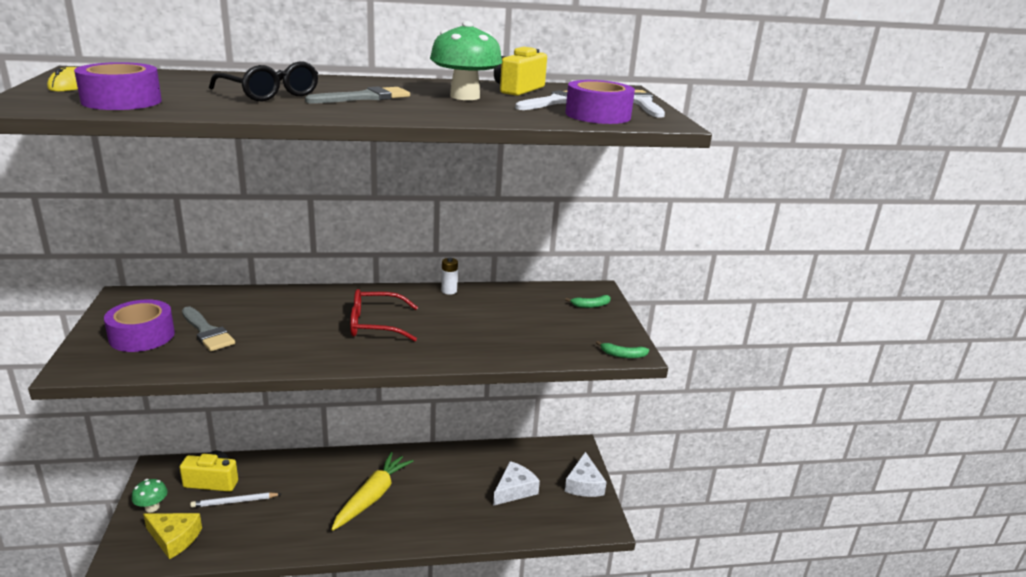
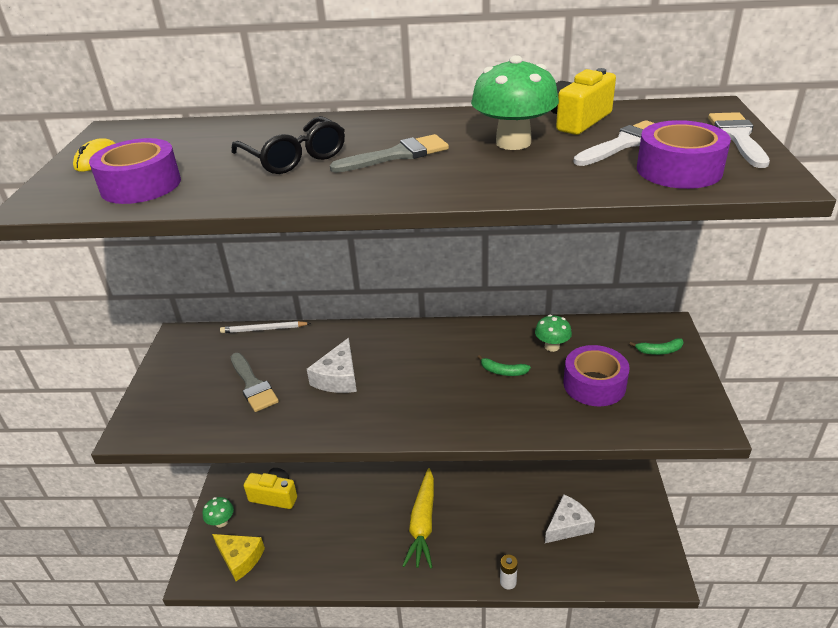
camera: 15 degrees right, 10 degrees up
purple tape [104,299,175,352] -> purple tape moved to [563,345,630,406]
white pencil [190,492,281,508] -> white pencil moved to [220,321,311,333]
yellow carrot [331,452,413,531] -> yellow carrot turned 150 degrees clockwise [403,468,434,568]
red glasses [350,289,418,341] -> none
white battery [441,258,458,295] -> white battery moved to [500,555,518,590]
white cheese [565,452,607,497] -> white cheese moved to [307,338,357,393]
green banana [596,341,649,358] -> green banana moved to [478,355,531,376]
none -> green mushroom [535,315,572,352]

